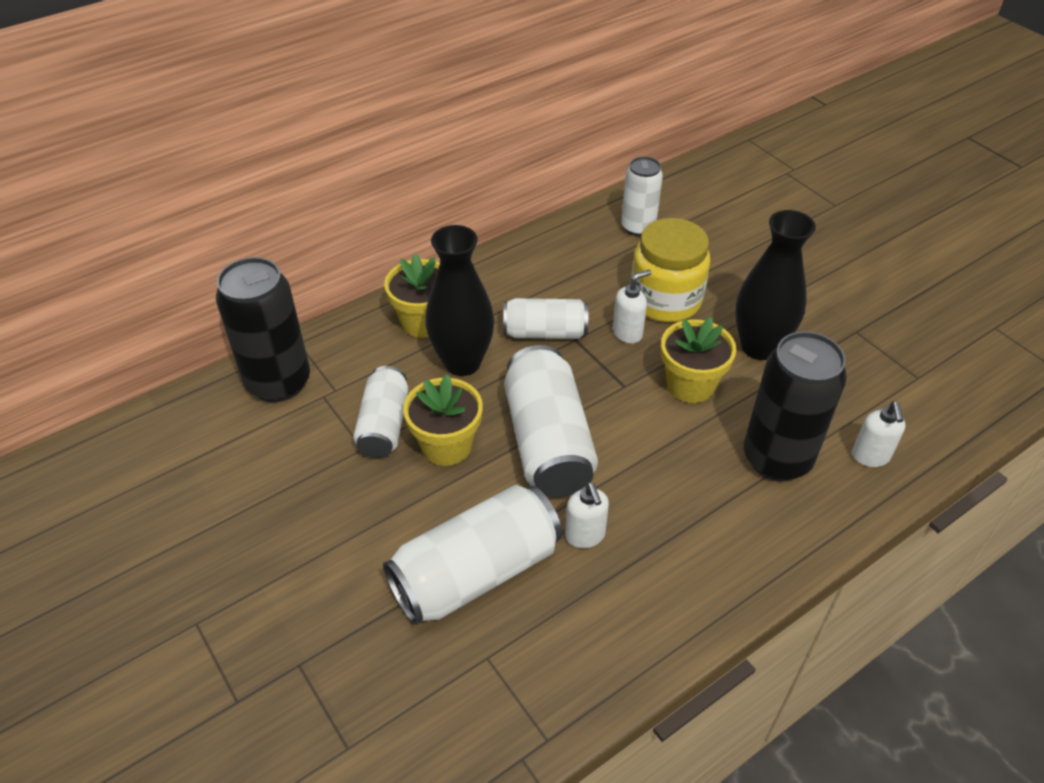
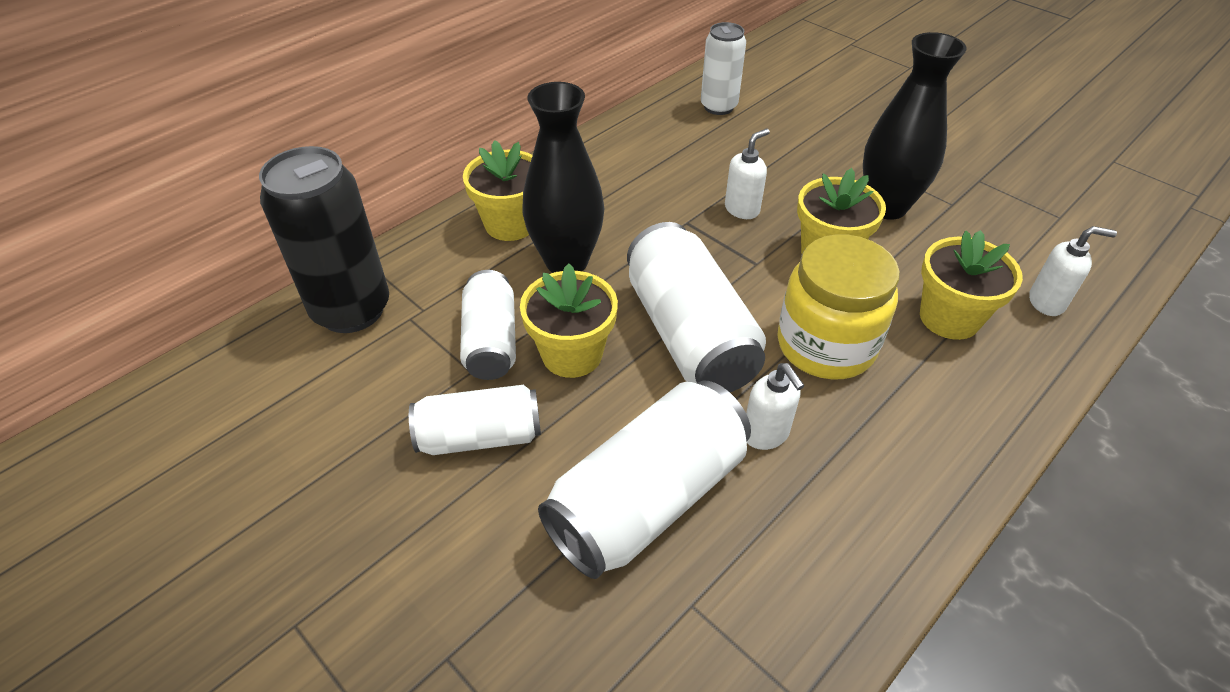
camera: 10 degrees left, 0 degrees up
white can [503,298,588,339] -> white can moved to [409,385,541,455]
yellow jar [630,218,710,322] -> yellow jar moved to [778,234,900,380]
black can [744,331,847,481] -> yellow flower pot [920,230,1023,340]
white soap dispenser [852,401,906,467] -> white soap dispenser turned 75 degrees counterclockwise [1029,226,1117,316]

